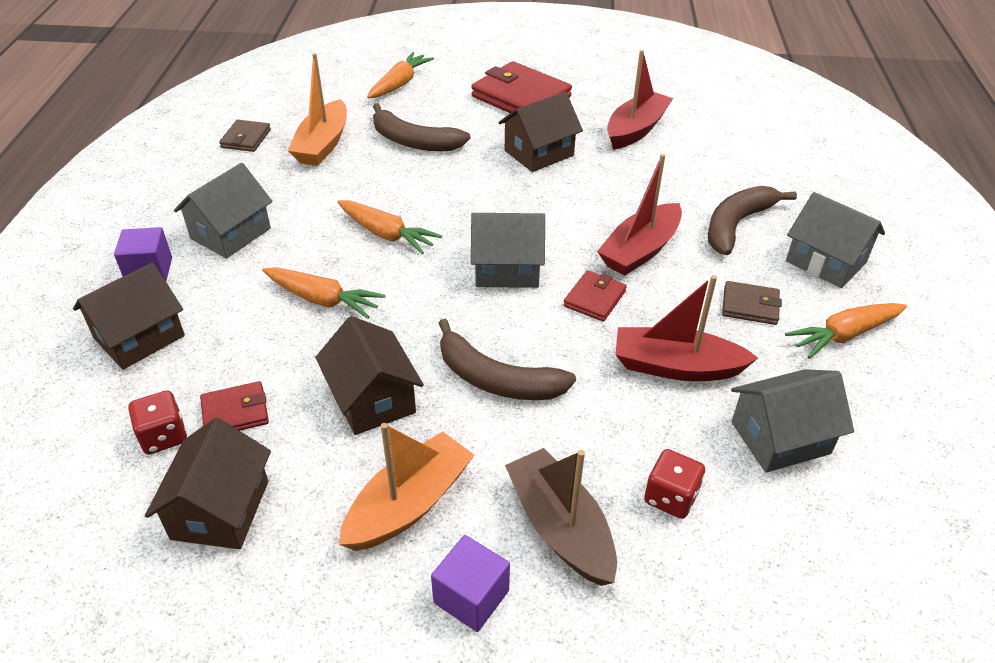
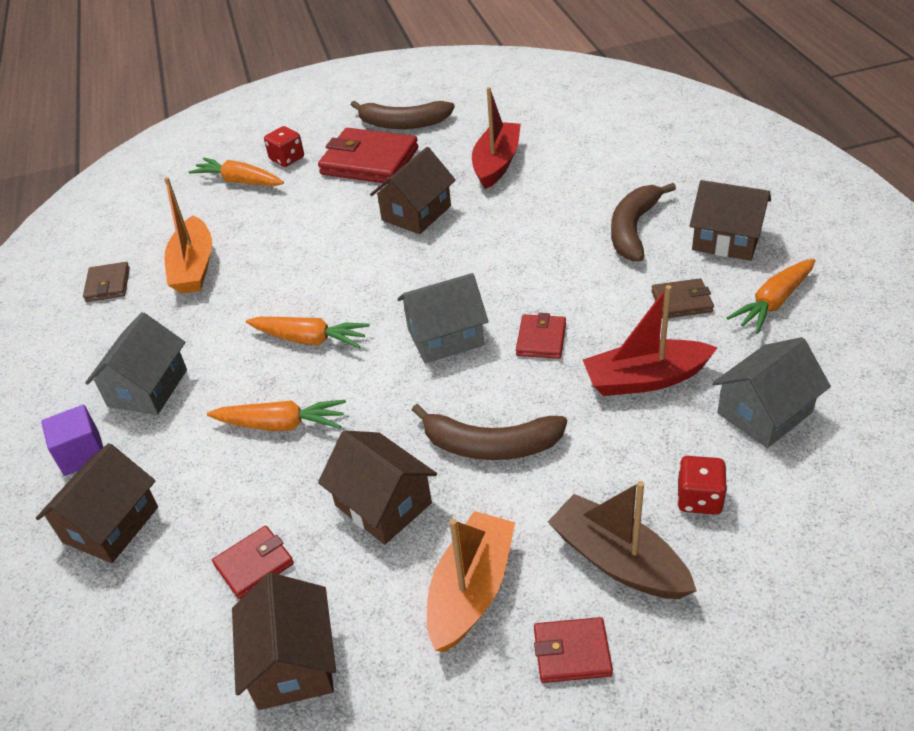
camera: 15 degrees left, 0 degrees up
red dice [128,390,187,455] -> red dice moved to [264,126,304,167]
orange carrot [367,52,434,98] -> orange carrot turned 75 degrees counterclockwise [189,158,284,186]
brown banana [373,103,471,151] -> brown banana moved to [351,100,455,129]
purple cube [431,535,510,632] -> red wallet [534,617,613,683]
red boat [597,154,682,276] -> none
grey house [786,192,885,288] -> brown house [690,180,771,261]

